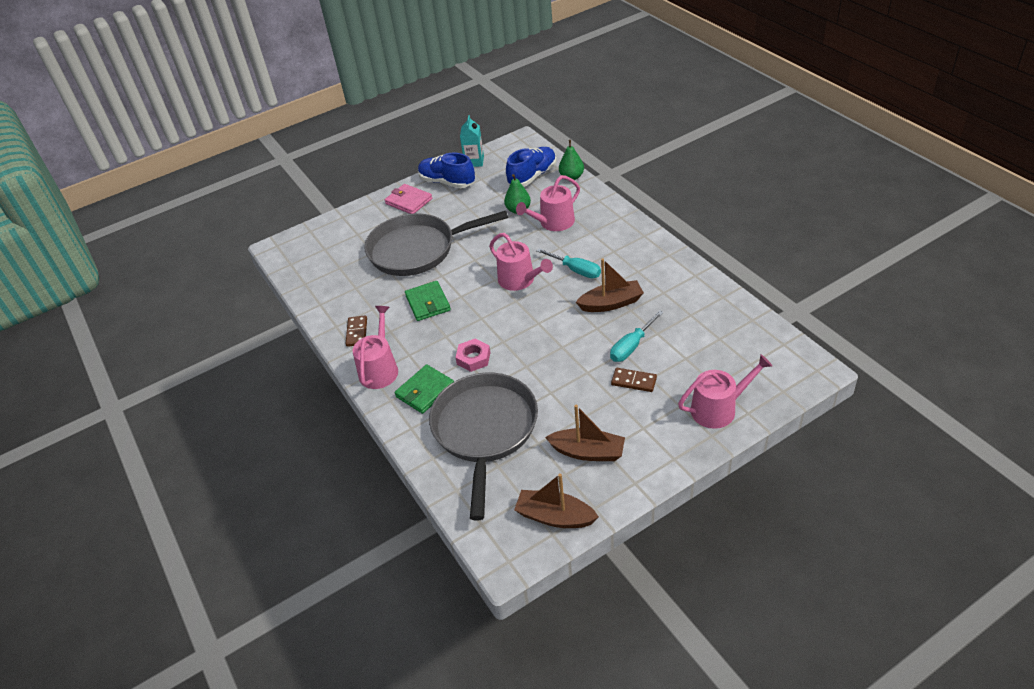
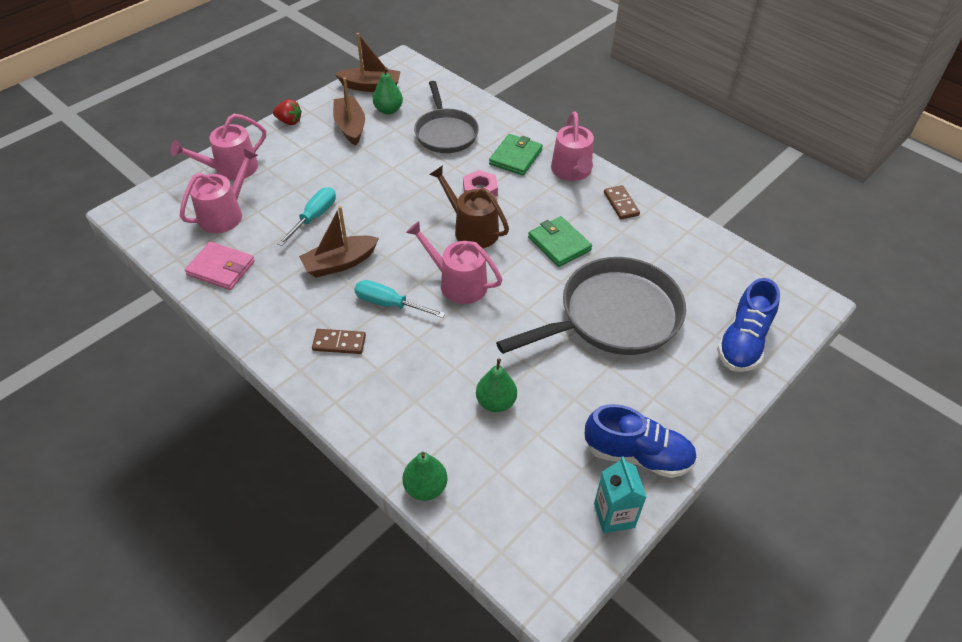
camera: 160 degrees right, 5 degrees up
pink wallet [385,184,432,214] -> pink wallet moved to [185,242,255,290]
grey pan [429,373,538,521] -> grey pan [414,81,479,153], size x0.65
blue shoe [506,147,557,187] -> blue shoe moved to [717,278,780,372]
pink watering can [516,175,580,231] -> pink watering can moved to [180,148,258,233]
brown boat [545,405,625,461] -> brown boat turned 75 degrees clockwise [333,78,365,145]
brown domino [611,368,657,392] -> brown domino moved to [312,329,366,354]
none -> red strawberry [273,99,302,125]
none -> green pear [373,67,403,115]
none -> brown watering can [429,165,509,248]

